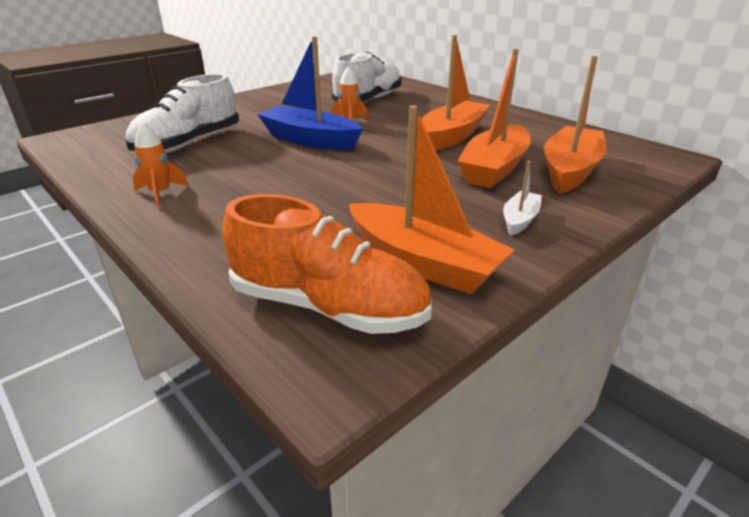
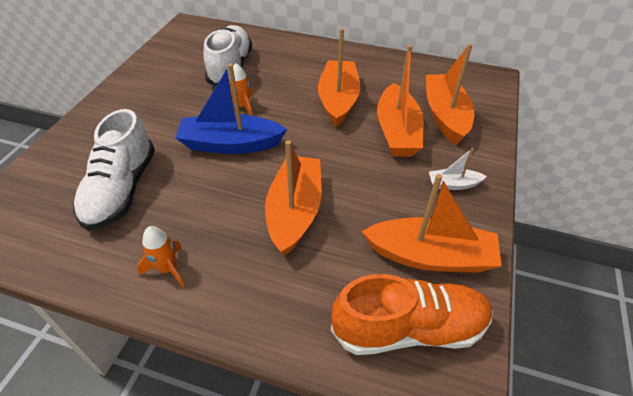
camera: 30 degrees left, 15 degrees up
white boat [503,161,542,236] -> white boat turned 90 degrees counterclockwise [429,148,487,190]
none -> orange boat [265,140,322,256]

